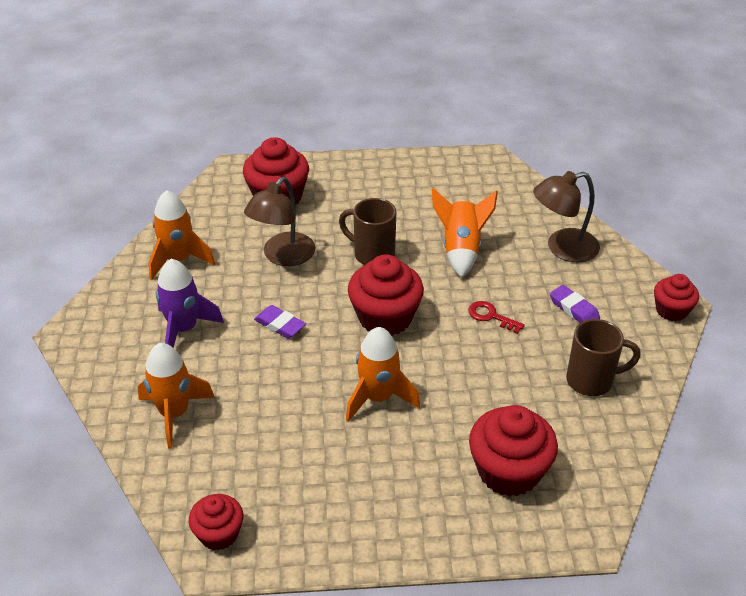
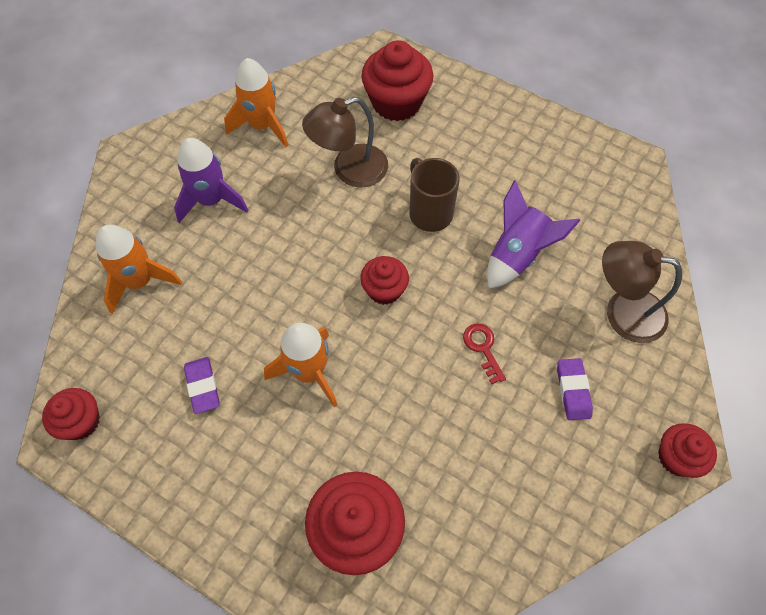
camera: 35 degrees right, 20 degrees up
purple eraser [254,305,306,339] -> purple eraser moved to [184,357,220,414]
red cupcake [348,254,424,336] -> red cupcake [360,256,409,305], size x0.59
orange rocket [432,188,498,278] -> purple rocket [487,180,581,289]
brown mug [566,319,641,396] -> none

